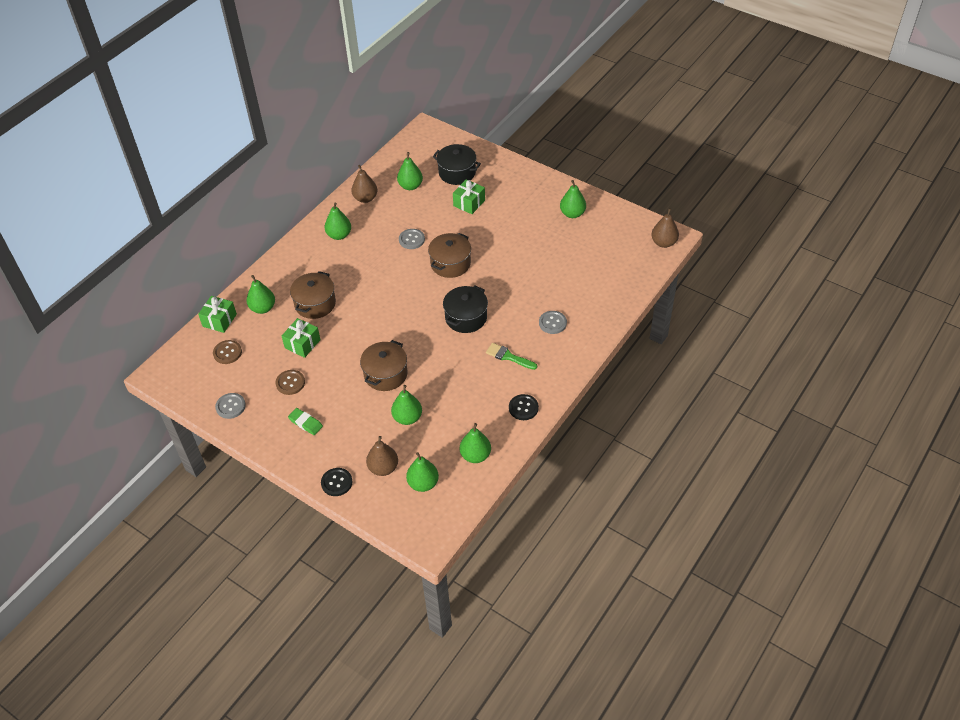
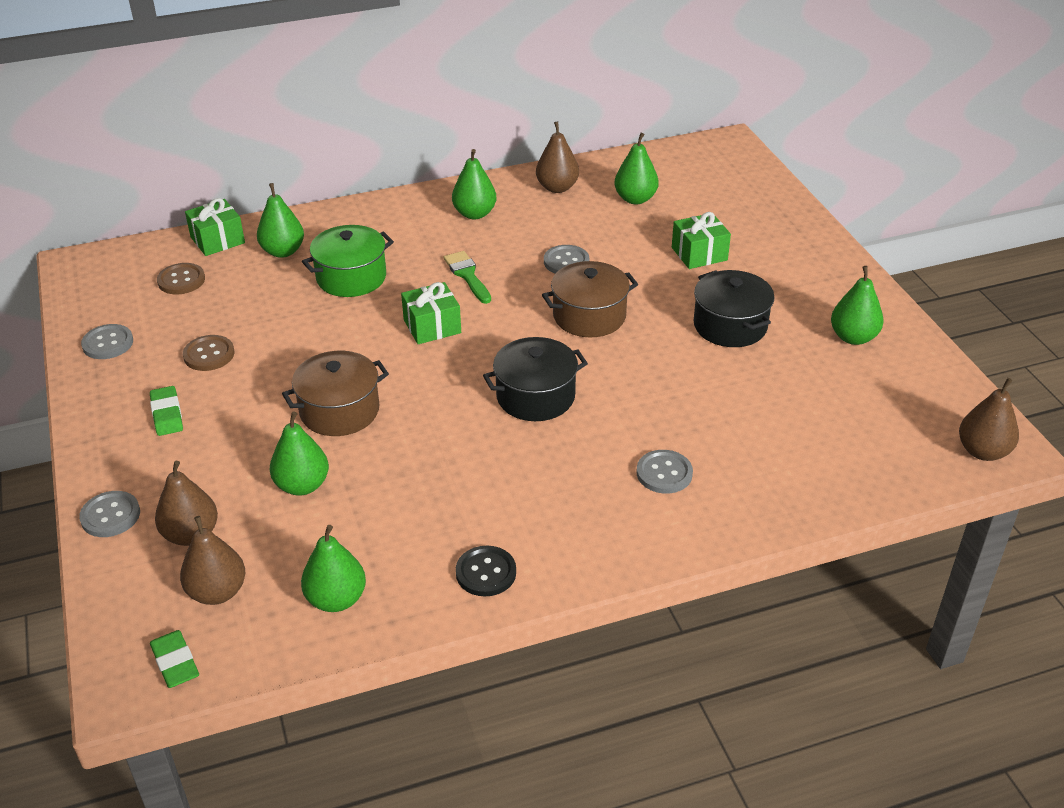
camera: 35 degrees right, 10 degrees down
green gift [282,318,320,358] -> green gift moved to [401,282,461,344]
brown pot [290,271,336,319] -> green pot [302,225,394,297]
black button [321,468,353,496] -> grey button [79,491,140,537]
green pear [406,452,439,492] -> brown pear [180,516,245,605]
black pot [433,144,481,185] -> black pot moved to [694,270,775,347]
green brush [486,343,537,370] -> green brush moved to [444,251,491,304]
none -> green eraser [150,630,199,688]

